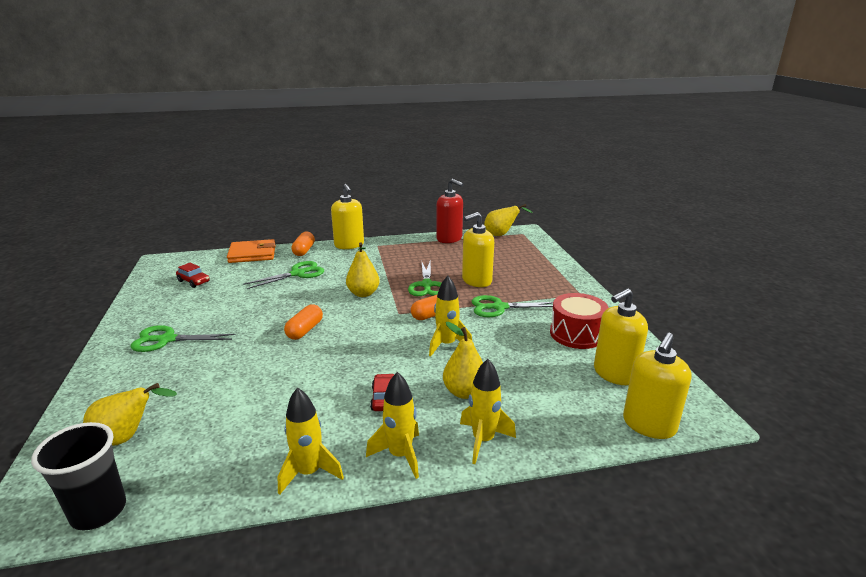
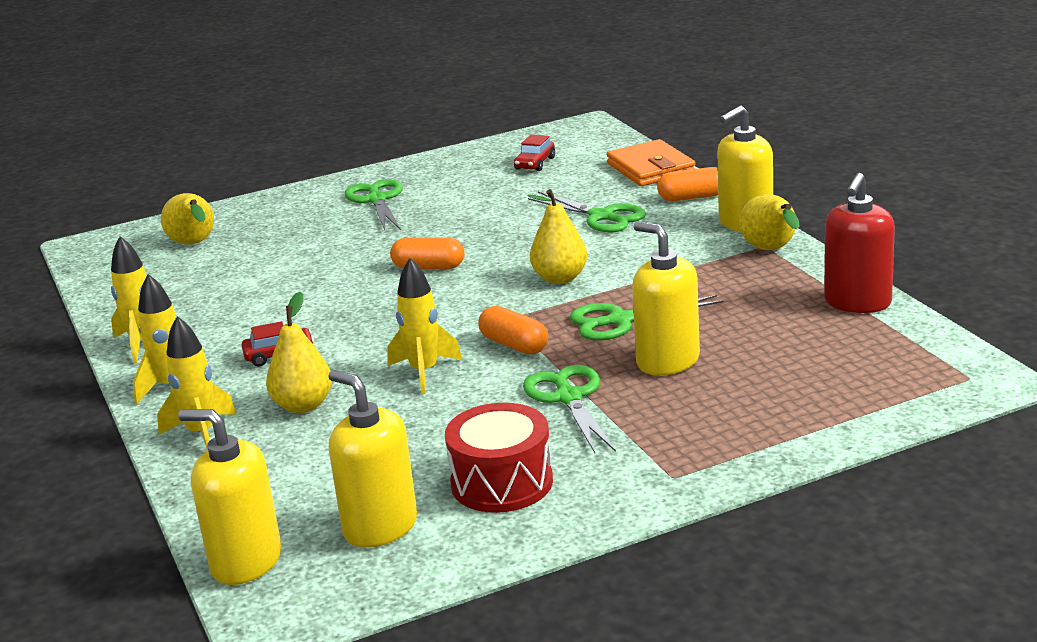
camera: 80 degrees right, 0 degrees up
black cup [31,422,126,531] -> none
yellow pear [484,204,533,236] -> yellow pear moved to [739,194,800,250]

